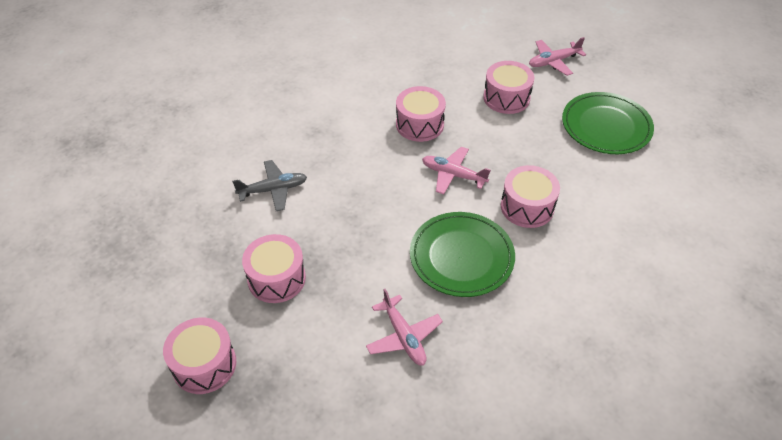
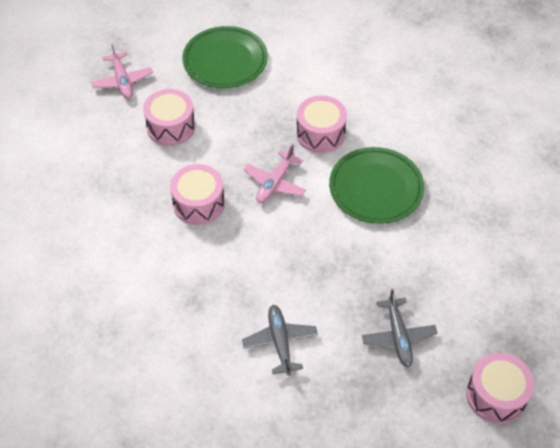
camera: 85 degrees left, 5 degrees up
pink drum [242,234,306,303] -> grey plane [362,289,437,367]
pink plane [366,289,443,366] -> none

